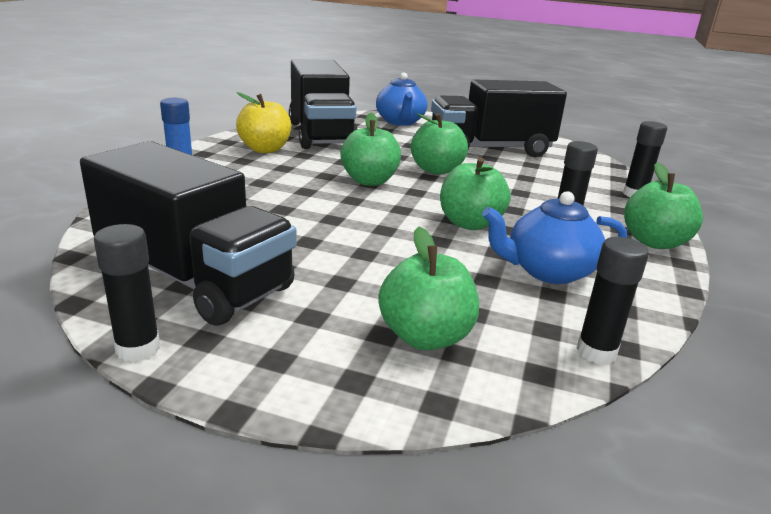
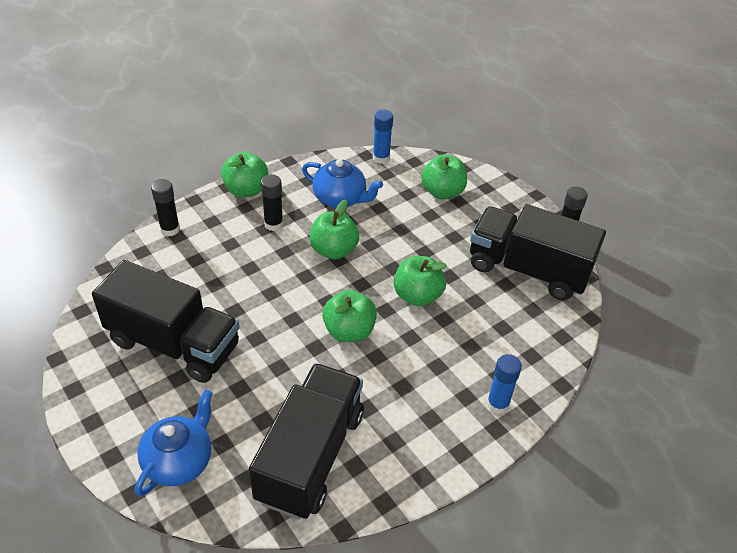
camera: 145 degrees left, 20 degrees up
black truck [80,141,297,326] -> black truck turned 45 degrees counterclockwise [470,204,606,300]
yellow apple [236,92,291,153] -> none
green apple [411,113,468,174] -> green apple moved to [394,256,447,306]
black glue stick [577,237,649,364] -> blue glue stick [373,110,393,164]

